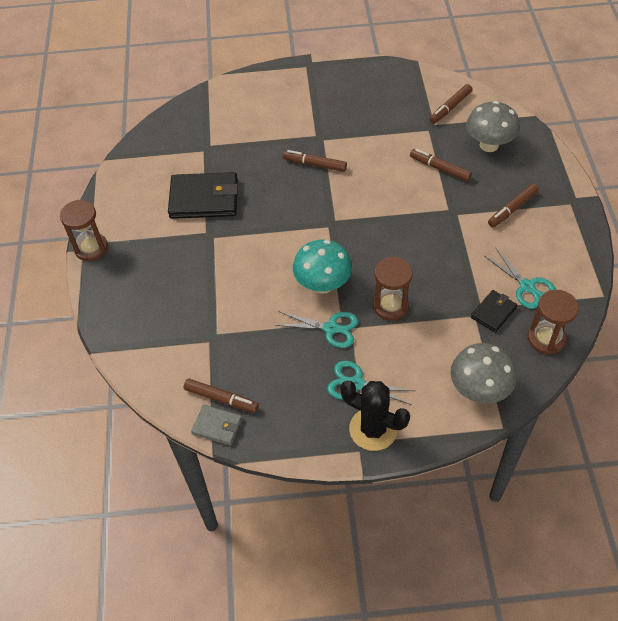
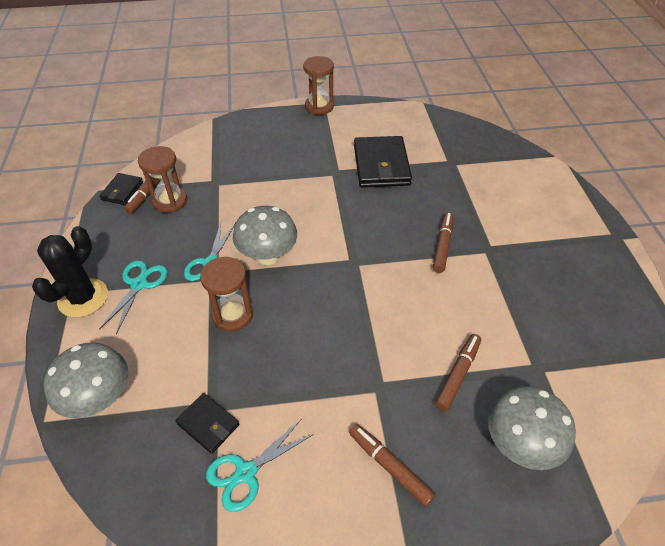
camera: 85 degrees right, 5 degrees down
grey wallet [191,405,242,446] -> black wallet [99,173,143,205]
turquoise mushroom [293,240,352,294] -> grey mushroom [233,206,297,265]
brown marker [430,84,473,124] -> none
brown hourglass [528,290,579,355] -> brown hourglass moved to [138,146,187,213]

